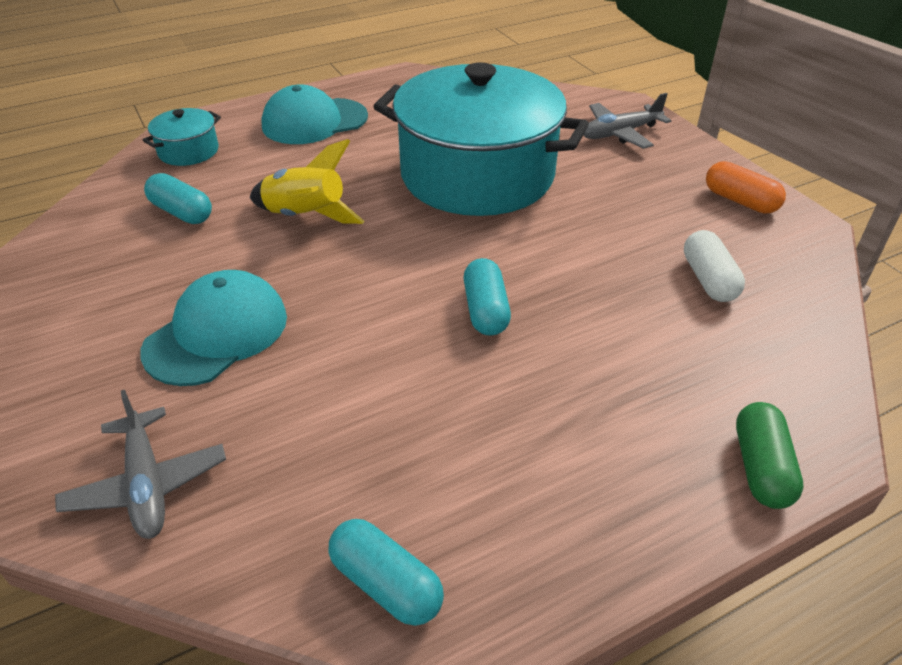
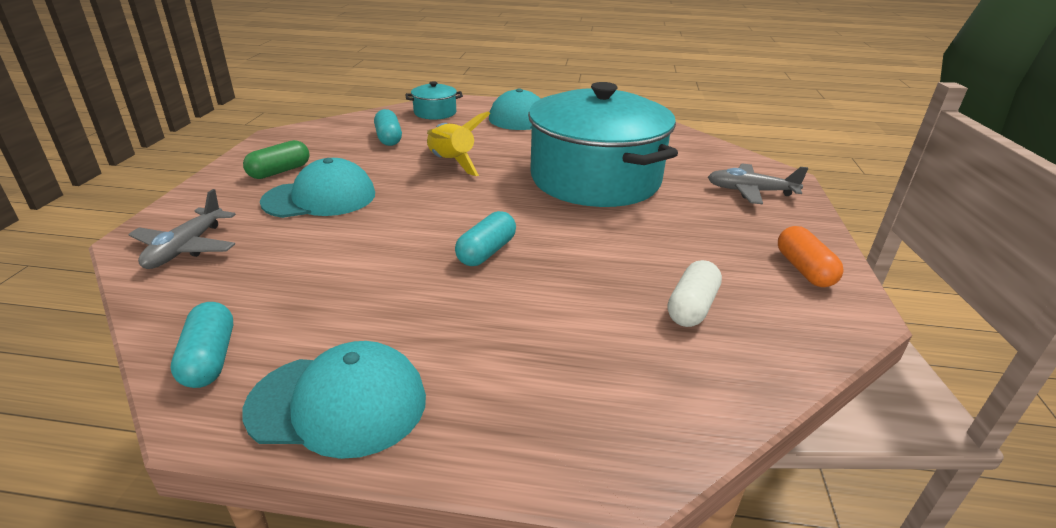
camera: 35 degrees right, 10 degrees down
green capsule [736,402,804,509] -> green capsule moved to [243,140,309,179]
none -> turquoise cap [242,341,426,459]

